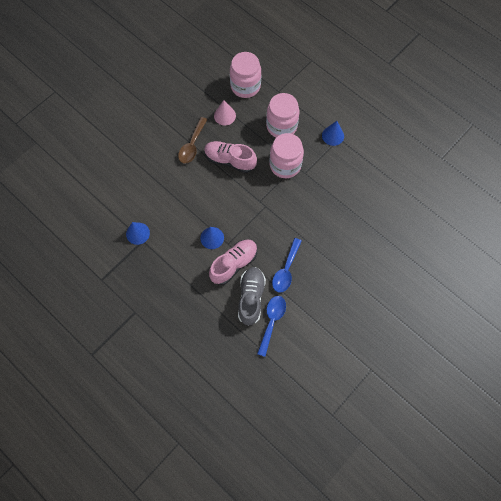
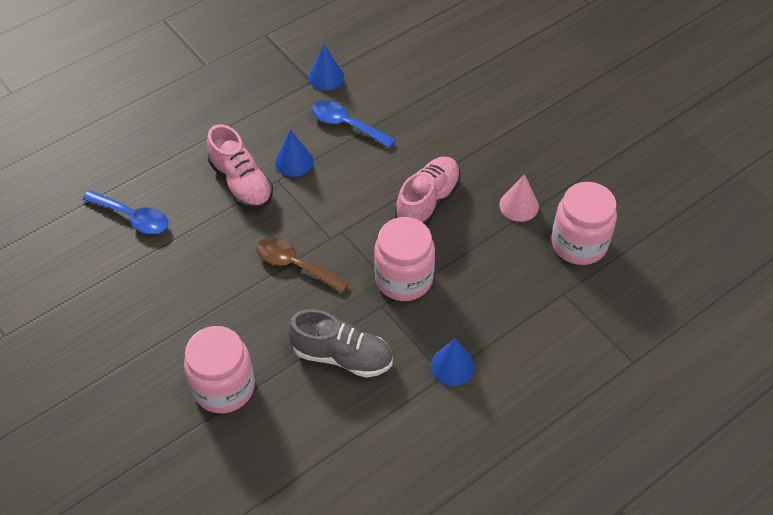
camera: 100 degrees right, 15 degrees down
brown spoon [178,117,207,164] -> brown spoon moved to [256,237,349,293]
grey shoe [238,267,266,326] -> grey shoe moved to [288,309,393,378]
pink jar [266,93,300,137] -> pink jar moved to [184,326,255,413]
blue spoon [272,238,302,293] -> blue spoon moved to [312,100,395,148]

